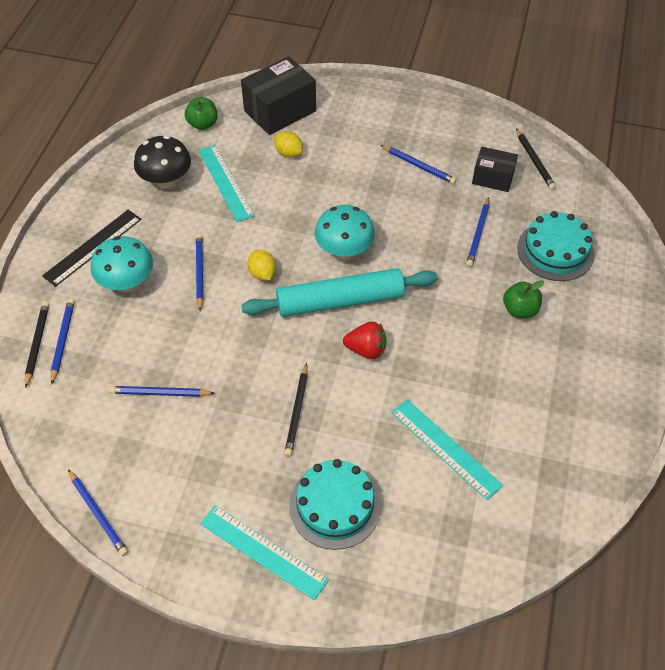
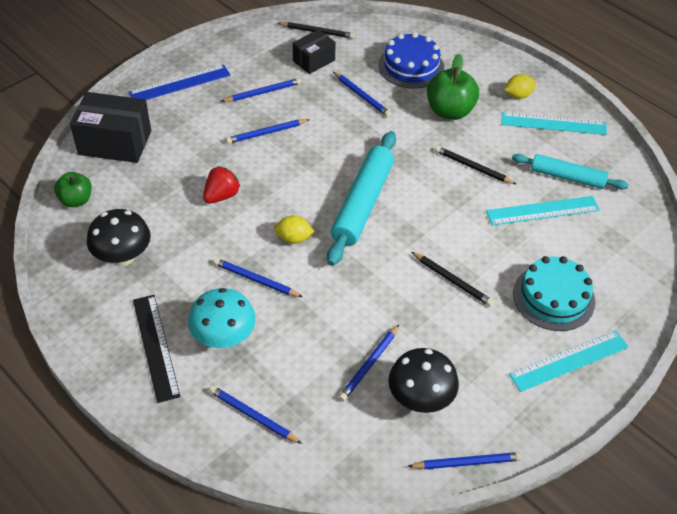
camera: 60 degrees left, 5 degrees down
black pencil [25,301,49,388] -> black pencil moved to [435,146,516,184]
turquoise ruler [198,145,255,222] -> turquoise ruler moved to [502,112,607,135]
black box [241,56,316,135] -> black box turned 75 degrees counterclockwise [70,92,151,163]
yellow lemon [274,131,303,158] -> yellow lemon moved to [504,74,536,99]
turquoise mushroom [315,205,375,260] -> none
red strawberry [343,321,386,359] -> red strawberry moved to [203,166,240,203]
green apple [503,280,544,318] -> green apple [427,53,479,120], size x1.57
turquoise cake [517,211,595,281] -> blue cake [378,32,444,89]
none -> blue ruler [129,65,230,100]
none -> blue pencil [226,119,310,144]
none -> black mushroom [388,348,459,413]
none -> turquoise rolling pin [512,154,629,189]

